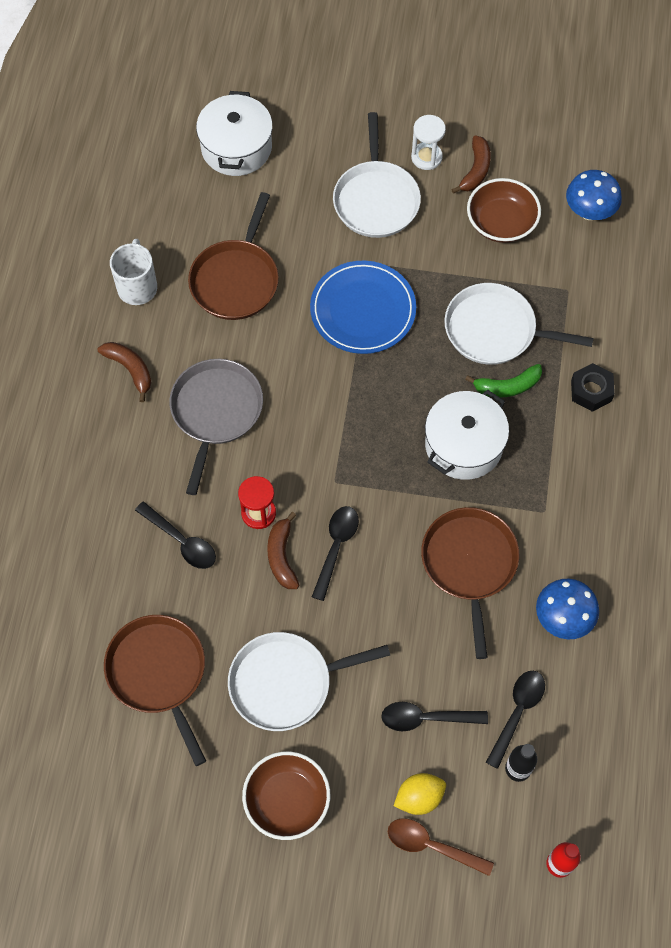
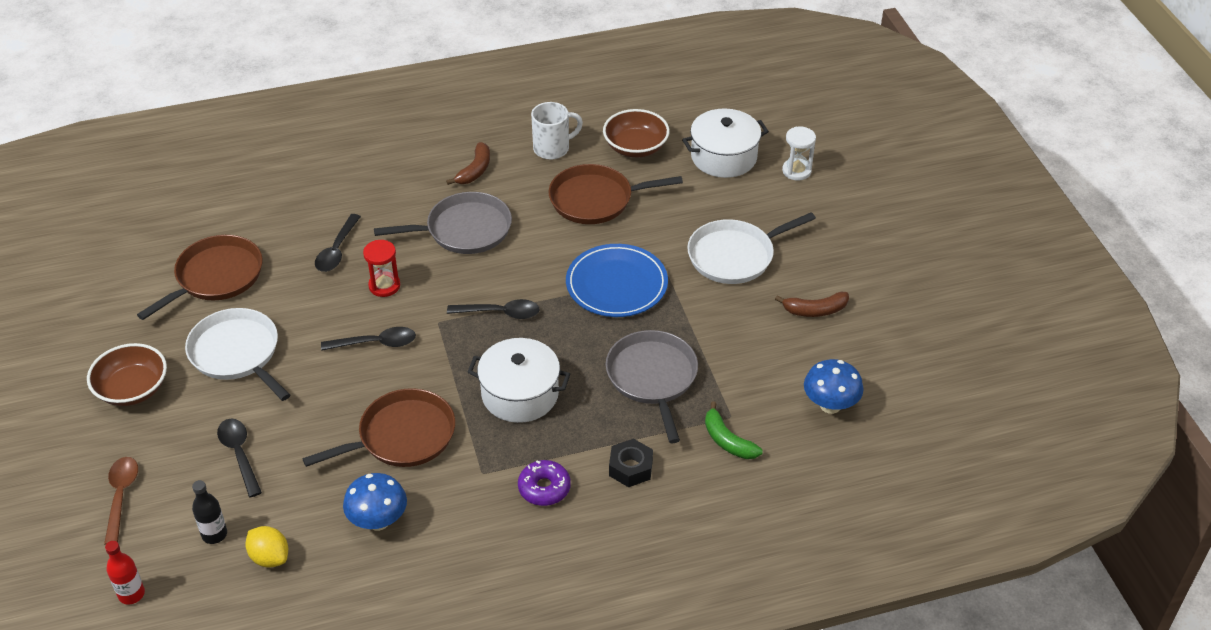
camera: 65 degrees right, 20 degrees down
brown banana [267,512,300,589] -> none
yellow lemon [394,773,446,815] -> yellow lemon moved to [246,526,288,568]
white hourglass [411,115,446,170] -> white hourglass moved to [782,127,816,180]
white pan [444,283,594,365] -> grey pan [606,330,698,443]
green banana [465,364,542,398] -> green banana moved to [705,401,763,459]
brown bowl [467,178,541,243] -> brown bowl moved to [603,109,670,158]
black spoon [486,671,545,769] -> black spoon moved to [447,299,540,319]
none -> purple donut [518,460,571,506]

